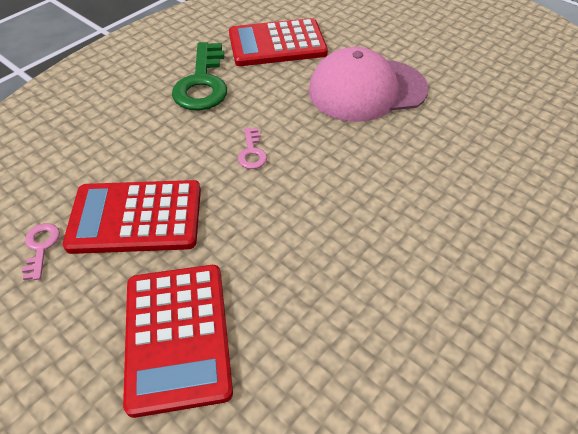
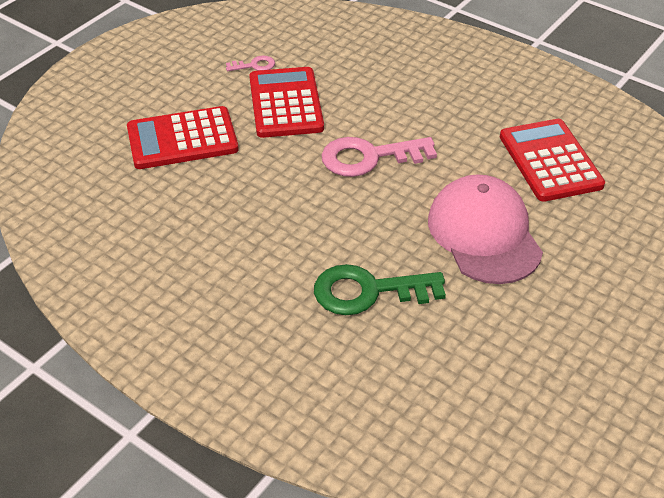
camera: 85 degrees right, 5 degrees down
green key [172,42,227,111] -> green key moved to [314,264,446,315]
pink key [238,128,267,169] -> pink key [322,137,437,177], size x2.11

